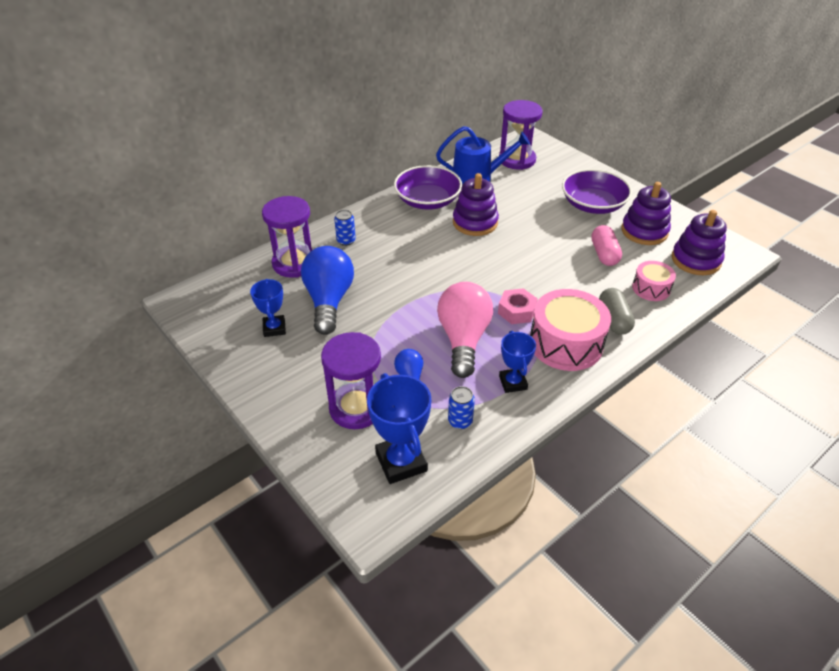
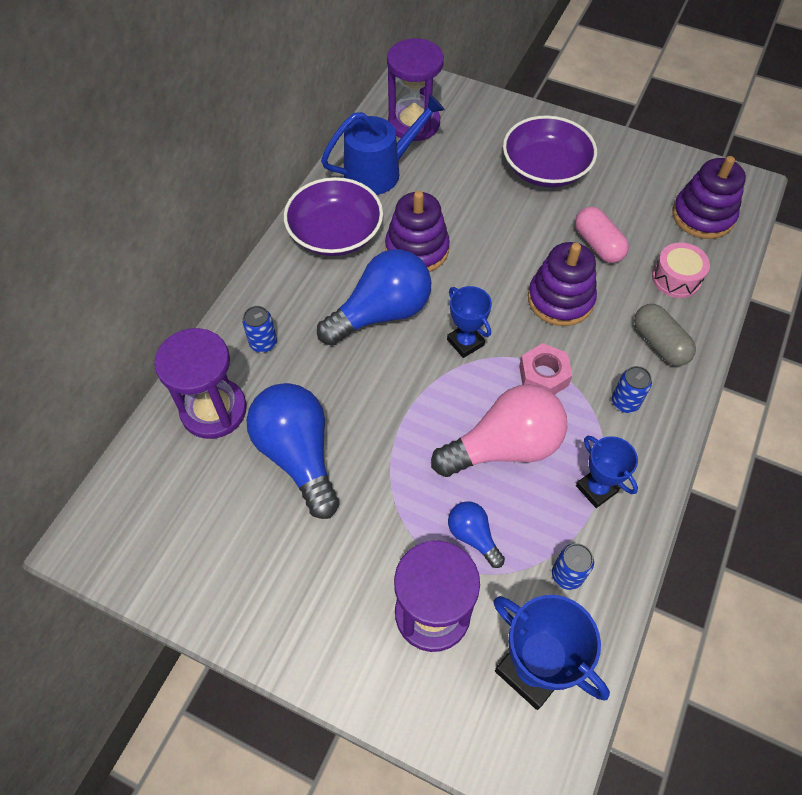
camera: 25 degrees left, 15 degrees up
blue trophy [250,279,286,337] -> blue trophy moved to [447,286,492,358]
pink light bulb [437,282,493,378] -> pink light bulb turned 90 degrees clockwise [431,384,567,477]
pink drum [530,289,611,371] -> blue can [612,366,652,413]
purple stacking toy [621,182,671,245] -> purple stacking toy moved to [528,242,597,326]
none -> blue light bulb [317,249,431,345]

